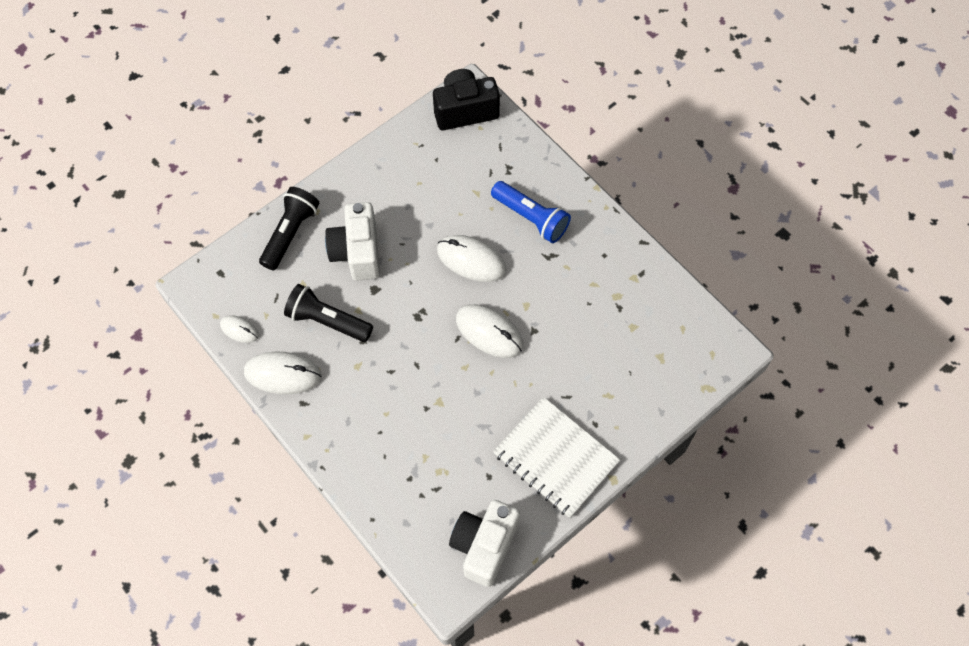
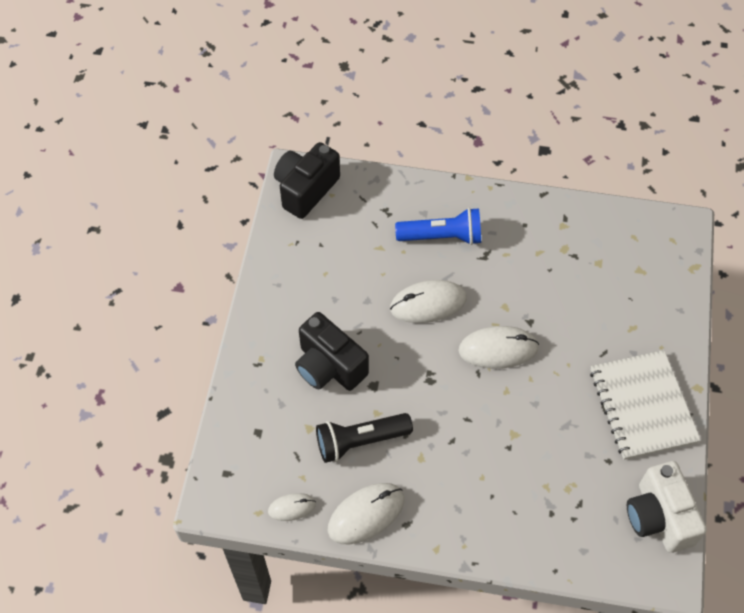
camera: 40 degrees left, 5 degrees down
black flashlight [259,187,320,270] -> none
white camera [325,202,380,281] -> black camera [295,312,369,391]
white notebook [493,397,620,518] -> white notebook turned 75 degrees clockwise [590,350,701,460]

